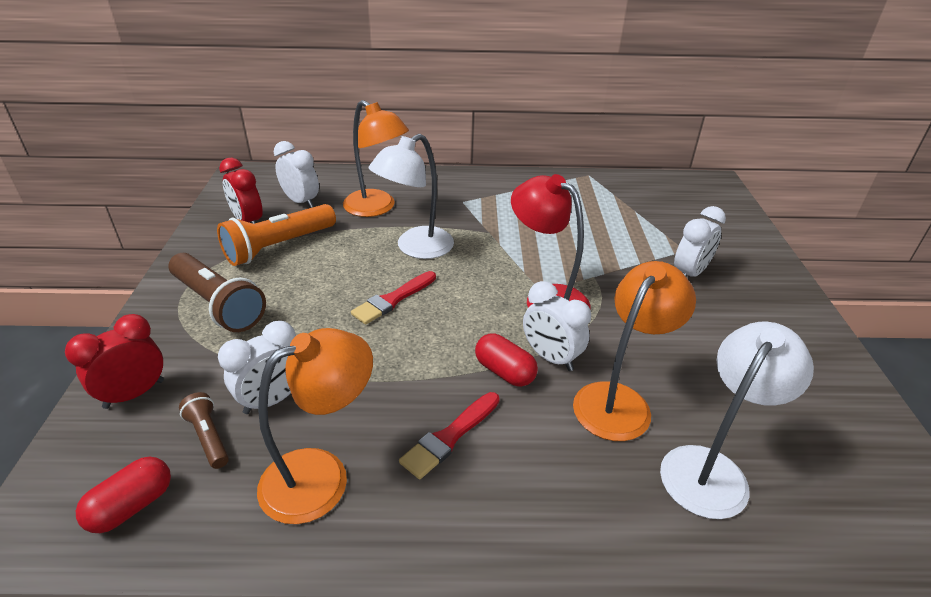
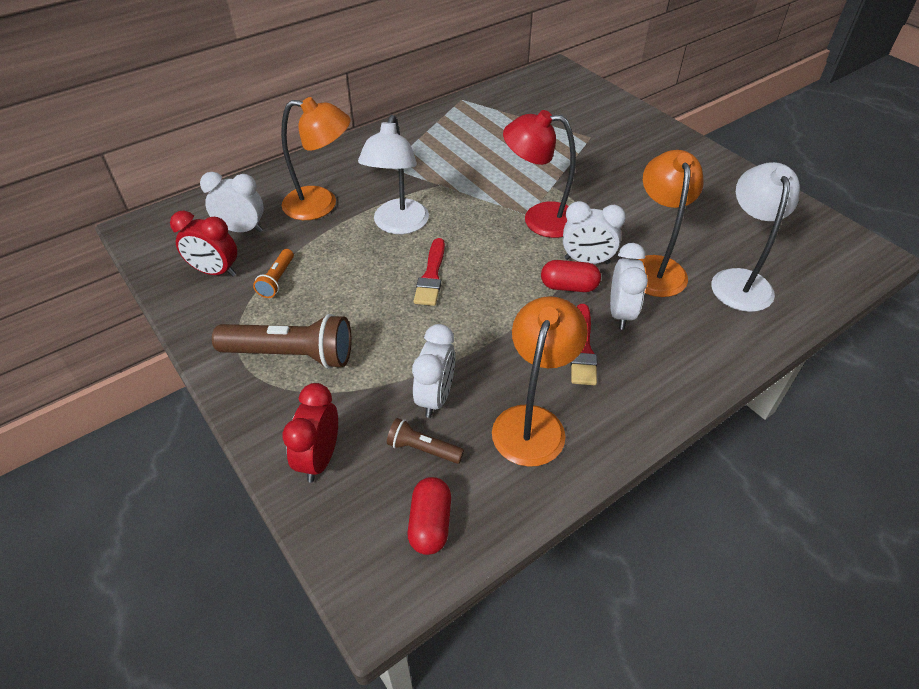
camera: 35 degrees left, 10 degrees up
orange flashlight [217,204,336,266] -> orange flashlight [253,249,294,298], size x0.51
white clock [674,206,726,277] -> white clock moved to [610,243,648,330]

